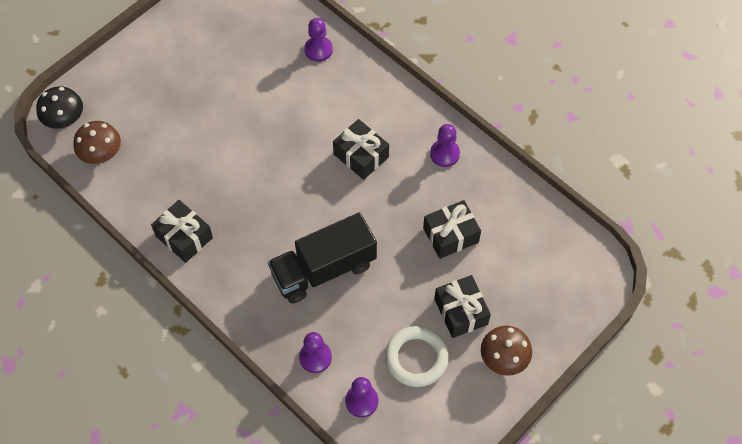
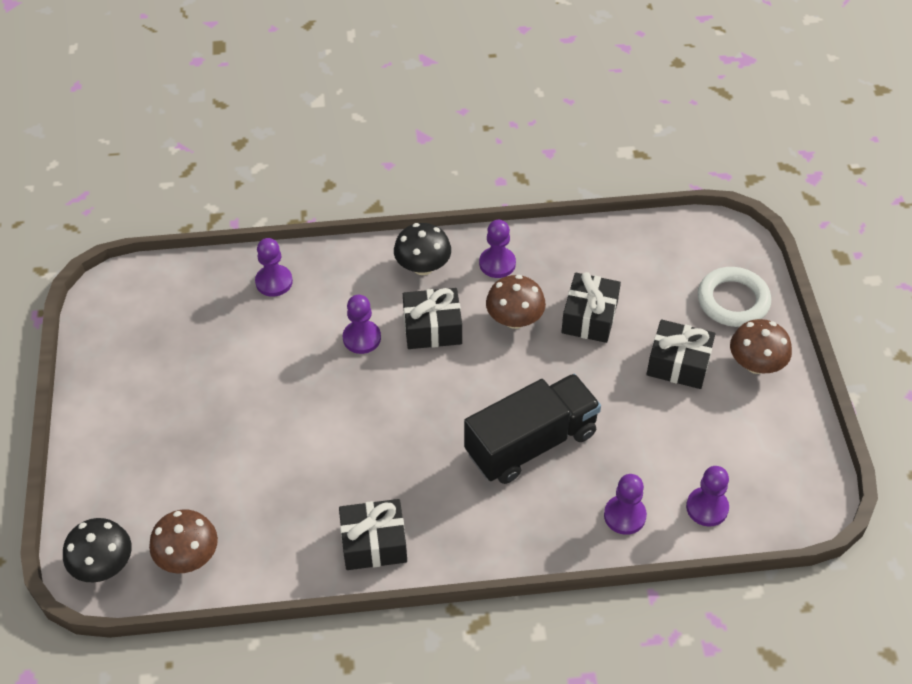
camera: 50 degrees left, 10 degrees down
black truck [268,212,377,304] -> black truck turned 135 degrees counterclockwise [464,374,601,484]
white ring [385,326,449,387] -> white ring moved to [698,267,771,327]
none -> purple pawn [343,295,381,354]
none -> black mushroom [394,223,451,275]
none -> brown mushroom [486,275,546,329]

